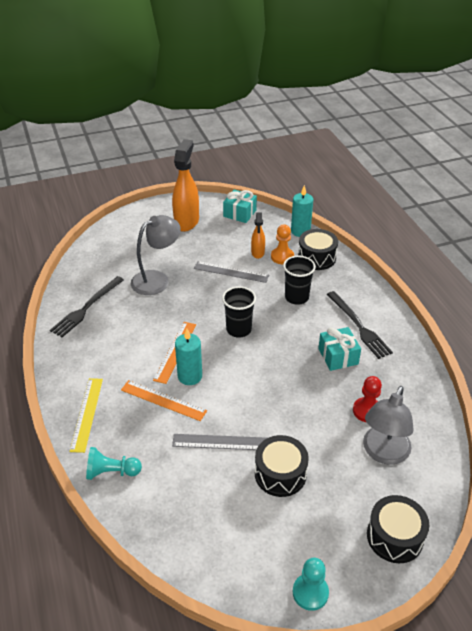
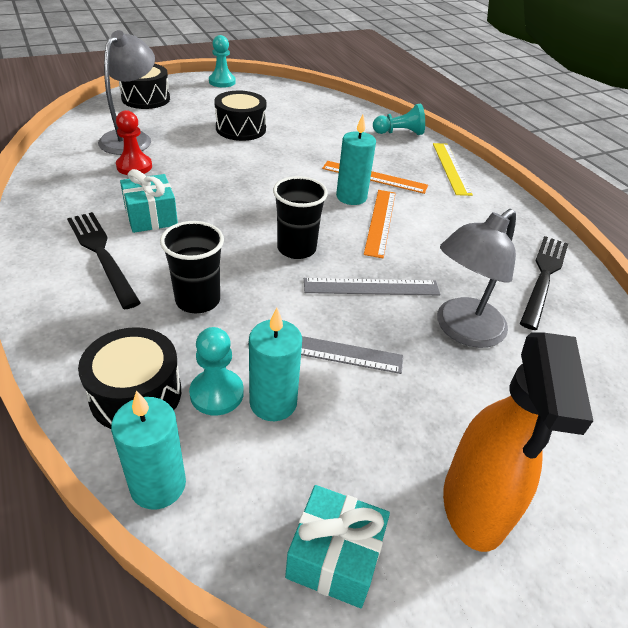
camera: 170 degrees right, 0 degrees up
grey ruler [172,434,267,450] -> grey ruler moved to [304,278,440,295]
orange spray bottle [251,212,265,259] -> turquoise candle [249,308,302,421]
orange pawn [271,224,294,264] -> turquoise pawn [189,327,244,415]

